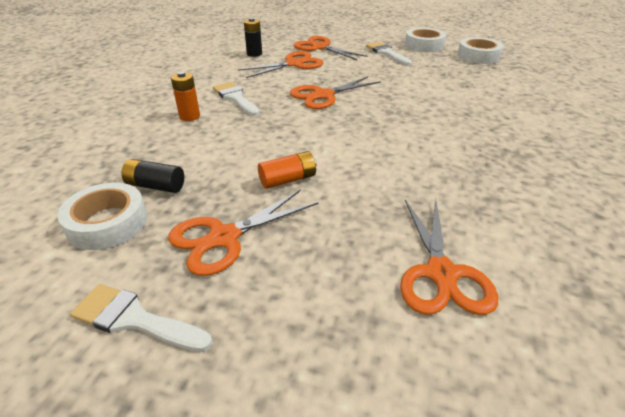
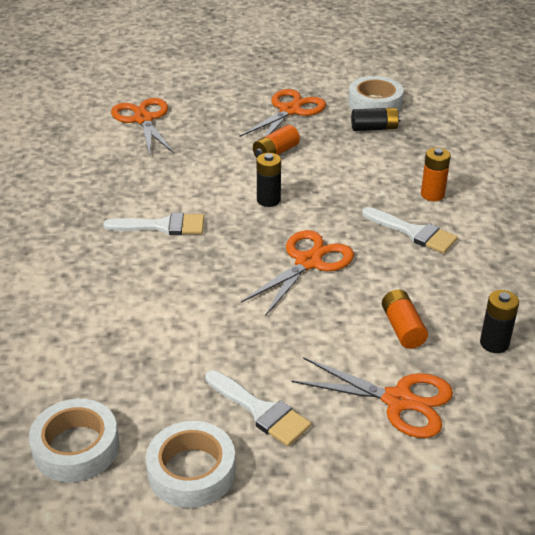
camera: 160 degrees right, 0 degrees up
white brush [70,284,213,352] -> white brush moved to [103,213,204,235]
orange scissors [238,51,323,78] -> orange battery [382,289,428,349]
none -> black battery [257,153,281,207]

